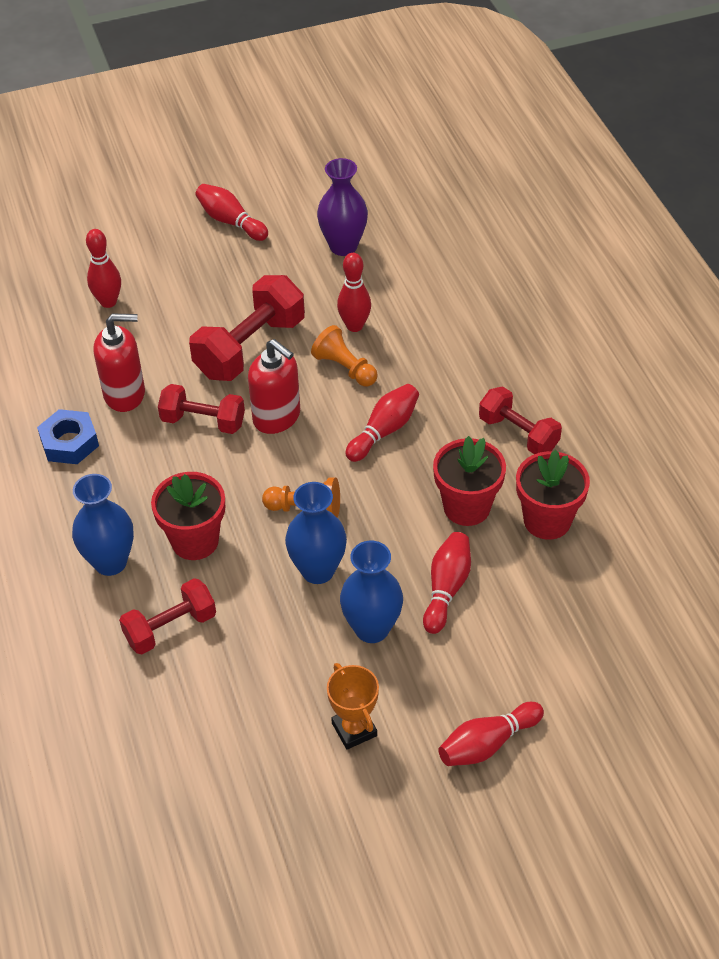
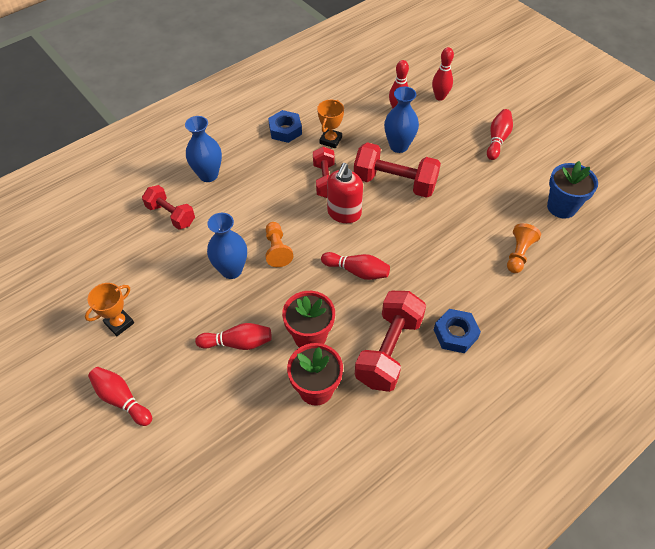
camera: 70 degrees right, 5 degrees up
red soap dispenser [93,314,145,412] -> orange trophy [317,100,344,148]
red flower pot [151,472,225,560] -> none
orange pawn [311,325,378,386] -> orange pawn moved to [507,223,541,273]
purple vase [317,158,368,256] -> none
red bowling pin [337,253,371,332] -> red bowling pin moved to [432,47,454,101]
blue vase [340,541,403,643] -> blue vase moved to [384,87,419,153]
red dumbbell [479,387,562,454] -> red dumbbell [355,291,426,392], size x1.57
none -> blue nut [434,309,481,353]
none -> blue flower pot [547,161,598,219]

